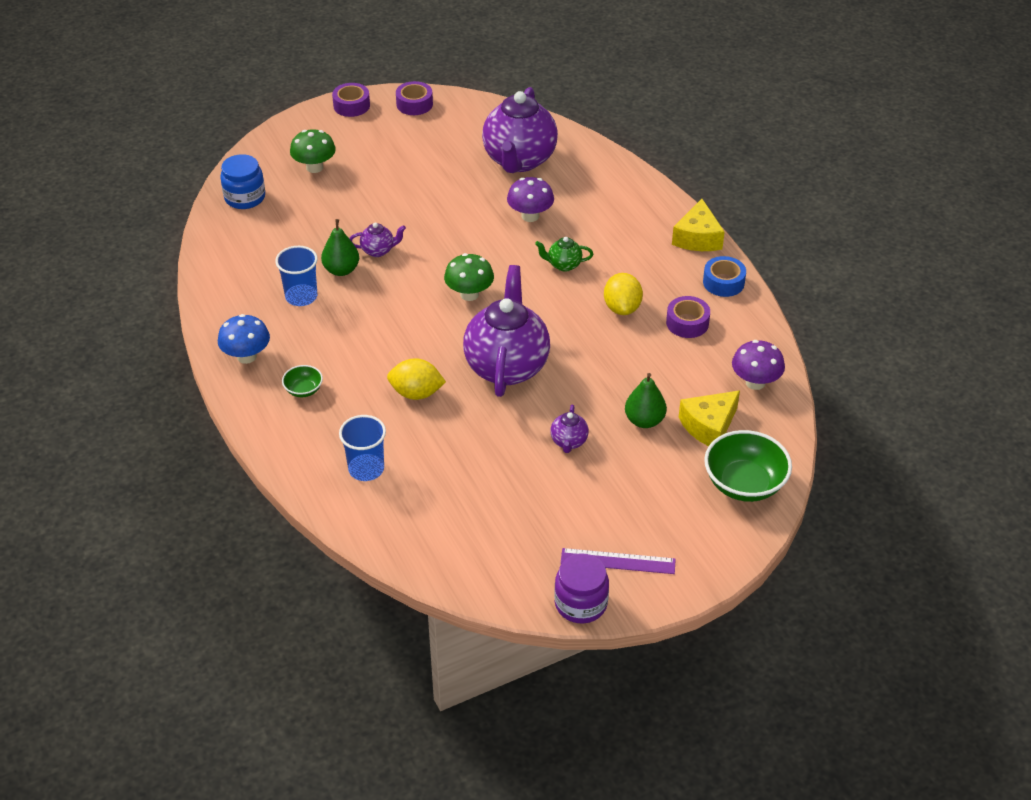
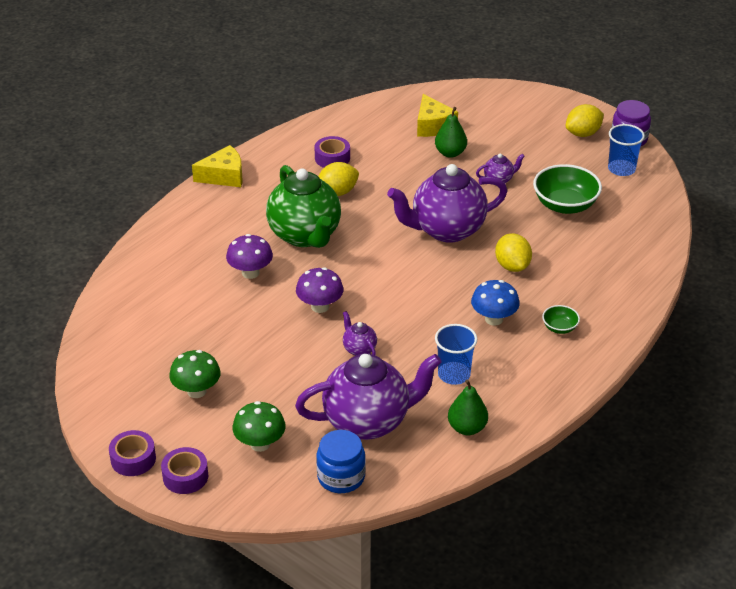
camera: 115 degrees left, 5 degrees down
blue mushroom [218,314,270,364] -> blue mushroom moved to [471,280,520,326]
green pear [321,219,359,276] -> green pear moved to [448,380,488,435]
blue cup [339,415,386,481] -> blue cup moved to [608,124,645,176]
purple tape [396,81,433,115] -> purple tape moved to [161,447,208,494]
green mushroom [444,253,494,301] -> green mushroom moved to [169,350,221,398]
purple teapot [482,87,558,173] -> purple teapot moved to [295,354,442,440]
green teapot [535,237,593,272] -> green teapot [266,165,341,248], size x2.37
purple ruler [561,548,676,574] -> yellow lemon [566,104,604,137]
yellow cheese [679,390,740,446] -> yellow cheese turned 45 degrees clockwise [417,94,458,137]
blue tape [703,256,746,297] -> none
green bowl [704,430,792,502] -> green bowl moved to [533,164,602,214]
purple mushroom [732,340,785,390] -> purple mushroom moved to [296,267,344,313]

